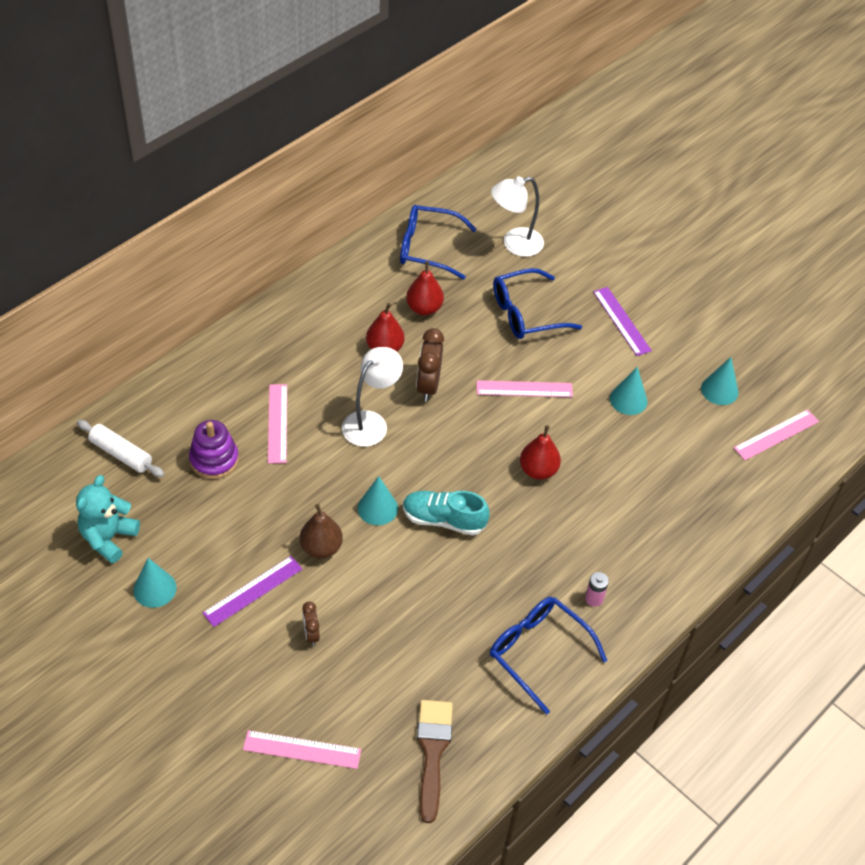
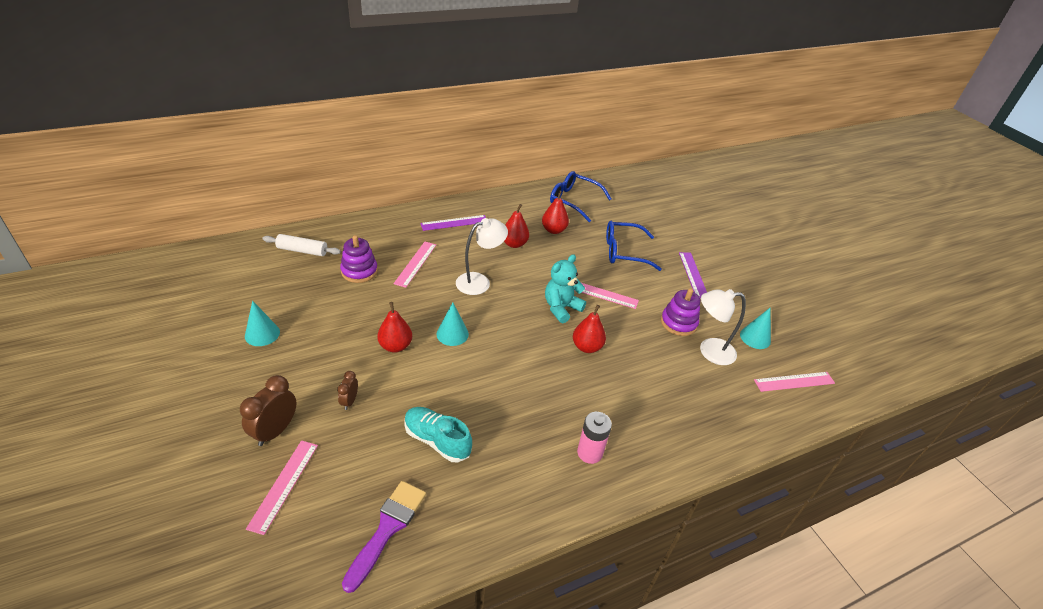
camera: 20 degrees right, 10 degrees down
turquoise teddy bear [76,475,140,563] -> turquoise teddy bear moved to [545,254,586,323]
white rolling pin [77,420,164,477] -> white rolling pin turned 45 degrees counterclockwise [263,234,341,256]
purple ruler [203,556,302,627] -> purple ruler moved to [420,215,486,231]
pink ruler [243,730,361,769] -> pink ruler turned 75 degrees clockwise [246,440,318,535]
brown pear [300,504,343,559] -> red pear [377,302,412,353]
turquoise shoe [403,491,489,535] -> turquoise shoe moved to [404,407,472,462]
brown clock [417,328,444,402] -> brown clock moved to [240,375,297,446]
brown brush [417,700,453,823] -> purple brush [342,481,426,593]
blue glasses [490,597,607,715] -> none
white lamp [491,176,544,257] -> white lamp moved to [700,289,746,365]
pink battery [585,572,609,607] -> pink battery [577,412,612,464], size x1.57
turquoise cone [610,367,648,415] -> purple stacking toy [661,288,700,336]

